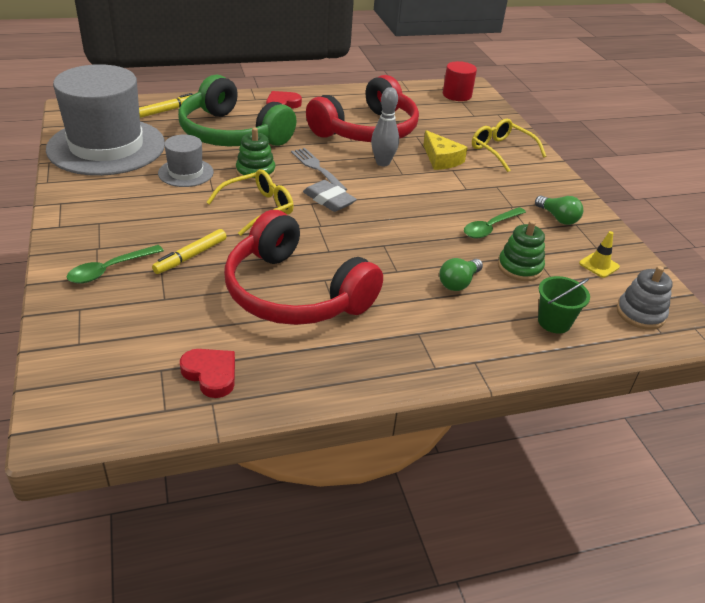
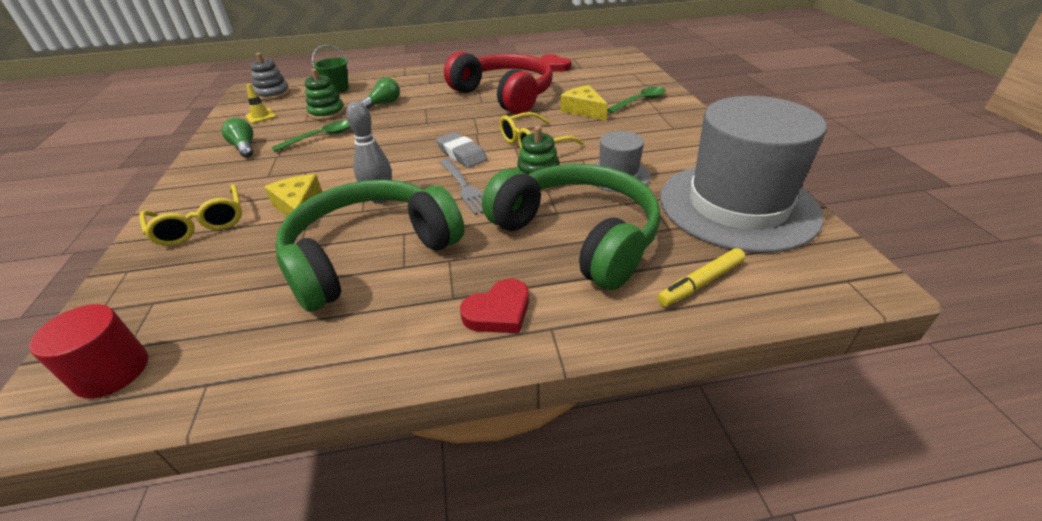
camera: 170 degrees left, 0 degrees up
yellow marker [152,229,227,274] -> yellow cheese [561,85,608,121]
red headphones [306,75,419,142] -> green headphones [275,179,464,312]

